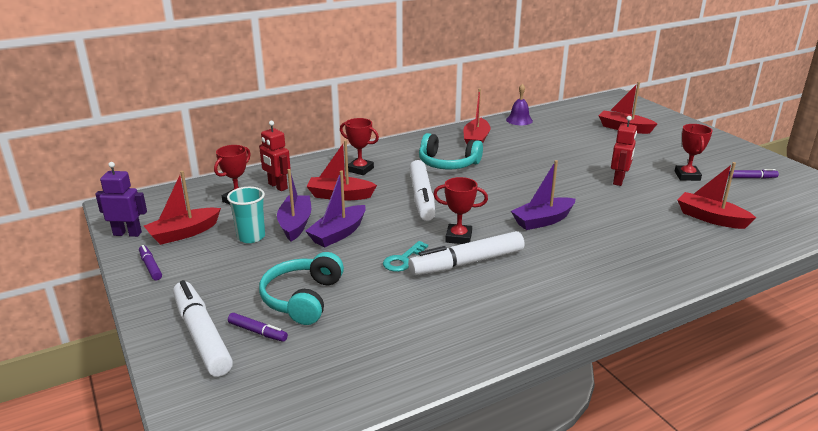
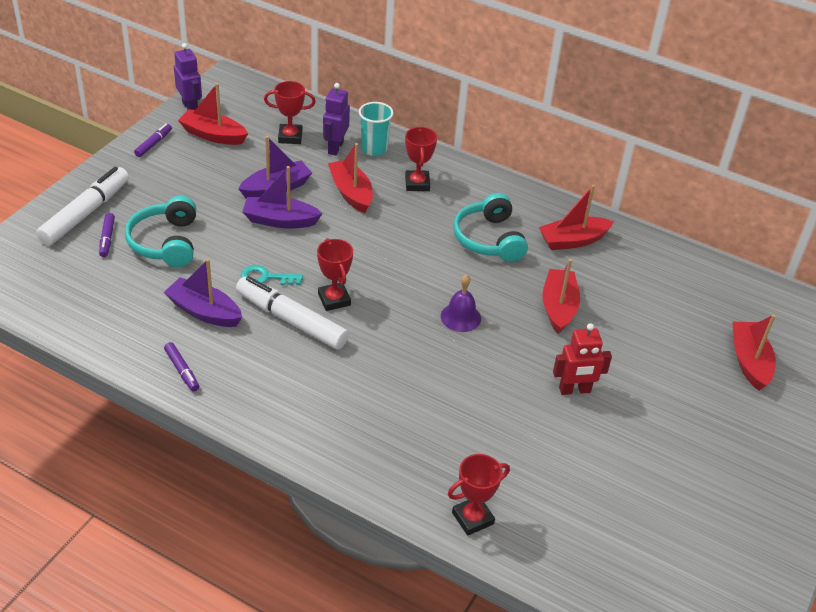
camera: 55 degrees right, 15 degrees up
turquoise cup [227,187,265,243] -> turquoise cup moved to [359,102,394,156]
red robot [259,121,291,191] -> purple robot [323,83,350,156]
turquoise headphones [259,252,344,325] -> turquoise headphones turned 75 degrees counterclockwise [125,196,196,267]
white marker [409,160,435,221] -> none
purple bell [506,84,533,125] -> purple bell moved to [441,274,481,332]
purple boat [511,160,575,230] -> purple boat moved to [164,259,242,327]
red trophy [675,124,713,181] -> red trophy moved to [448,454,510,536]
red boat [678,162,756,229] -> red boat moved to [542,259,580,334]
purple marker [729,169,779,179] -> purple marker moved to [164,342,199,391]

